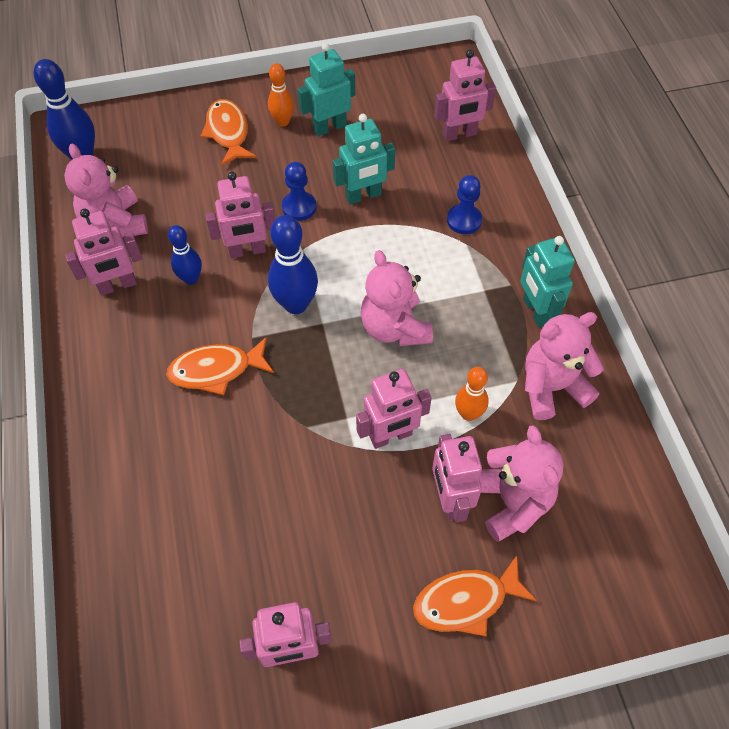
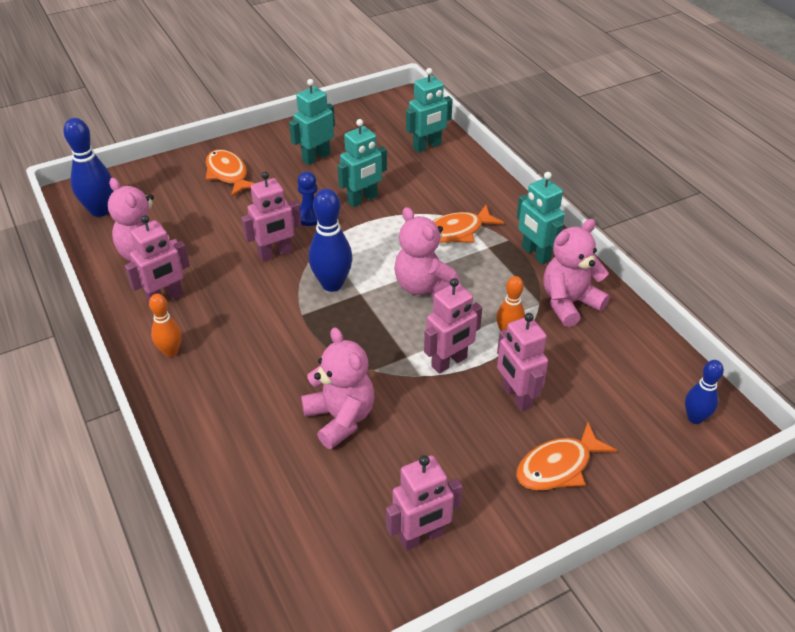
camera: 15 degrees left, 15 degrees down
orange fish [167,337,274,395] -> orange fish moved to [433,205,504,243]
blue bowling pin [168,225,202,285] -> blue bowling pin moved to [685,360,724,424]
orange bowling pin [268,63,294,126] -> orange bowling pin moved to [149,294,182,357]
pink robot [434,49,496,141] -> turquoise robot [406,68,453,153]
blue pawn [447,175,482,234] -> none
pink teddy bear [479,425,564,542] -> pink teddy bear moved to [301,327,374,449]

